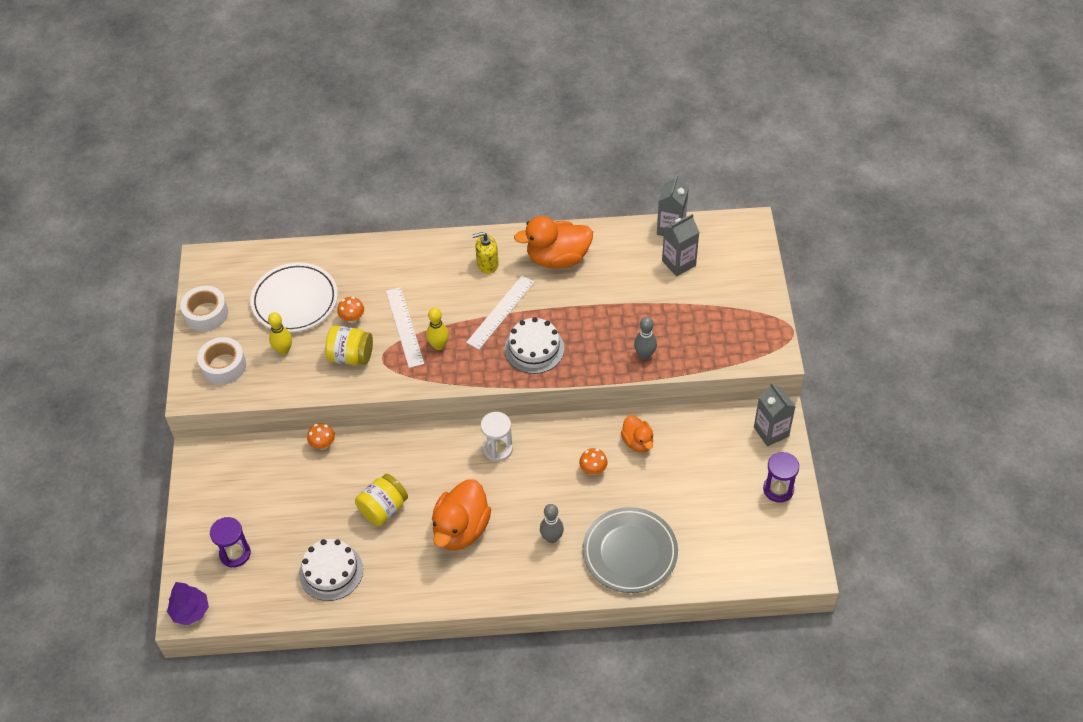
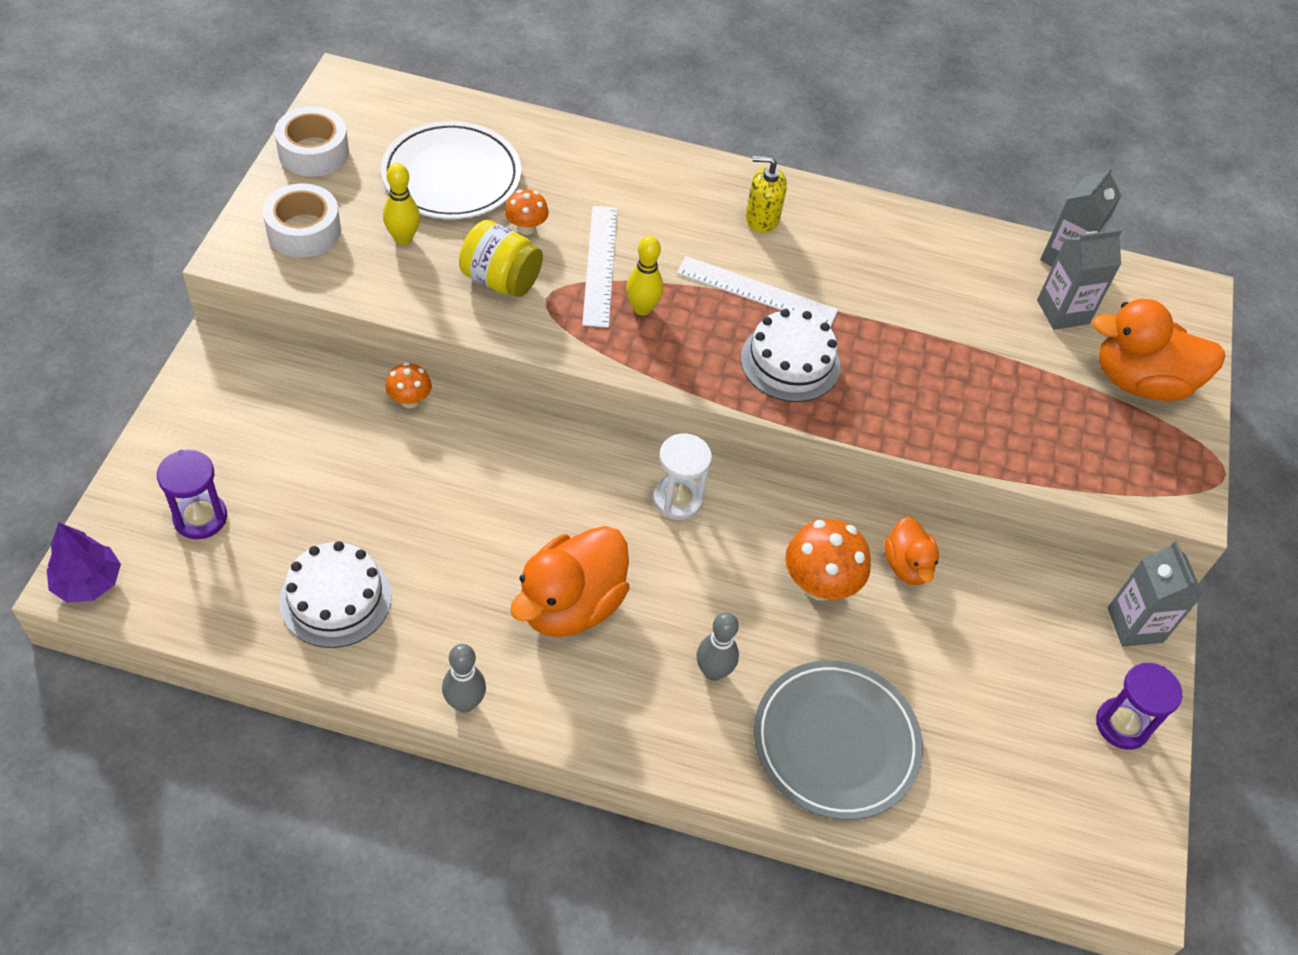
camera: 10 degrees right, 0 degrees up
yellow jar [355,474,408,526] -> none
white ruler [466,276,534,349] -> white ruler turned 60 degrees clockwise [677,256,838,328]
orange duck [514,216,593,268] -> orange duck moved to [1092,299,1225,401]
orange mushroom [579,448,608,475] -> orange mushroom [785,519,871,601], size x1.75
grey bowling pin [634,317,657,359] -> grey bowling pin moved to [442,644,486,713]

